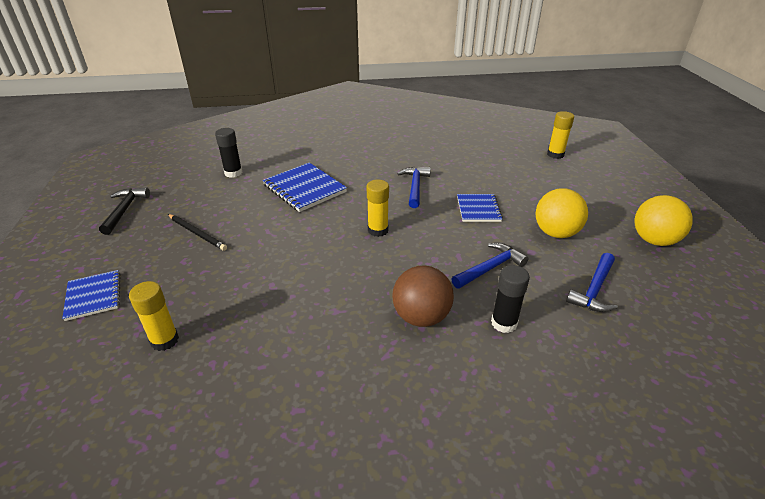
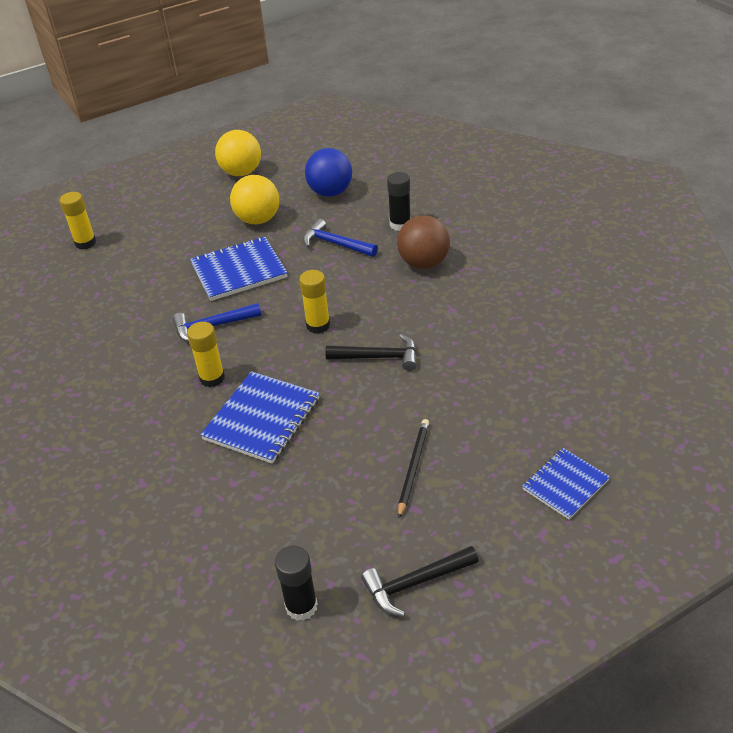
camera: 110 degrees left, 5 degrees up
yellow glue stick [129,281,179,351] -> yellow glue stick moved to [187,322,225,387]
black glue stick [215,128,243,178] -> black glue stick moved to [275,545,318,621]
blue notebook [457,194,503,222] -> blue notebook [190,237,288,301], size x1.57
blue hammer [566,253,618,312] -> blue ball [305,148,352,197]
none -> black hammer [325,334,417,371]

